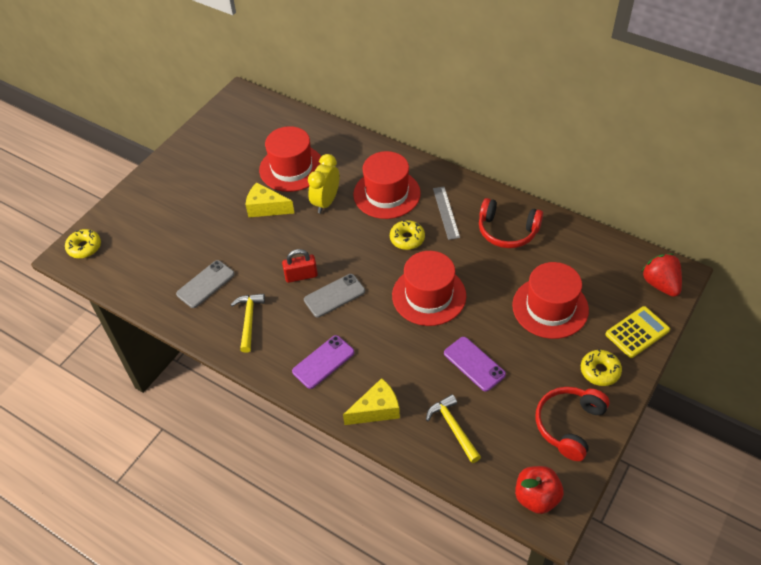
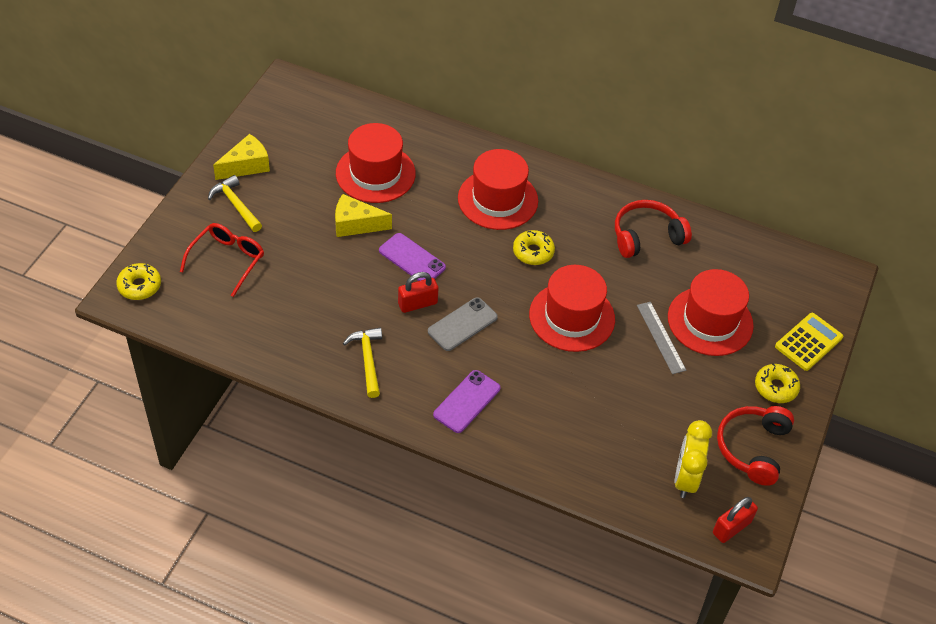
camera: 15 degrees left, 0 degrees up
grey phone [176,260,235,308] -> none
yellow clock [308,154,340,213] -> yellow clock moved to [674,420,712,498]
yellow cheese [343,378,400,425] -> yellow cheese moved to [213,134,270,180]
yellow hammer [426,394,481,463] -> yellow hammer moved to [208,175,262,232]
grey ruler [433,187,460,240] -> grey ruler moved to [637,302,686,374]
purple phone [444,337,506,392] -> purple phone moved to [379,233,446,281]
red headphones [479,198,543,248] -> red headphones turned 150 degrees clockwise [615,200,692,258]
red apple [515,466,564,514] -> red padlock [713,497,758,543]
red strawberry [642,254,682,297] -> none
none -> red glasses [180,223,264,297]

